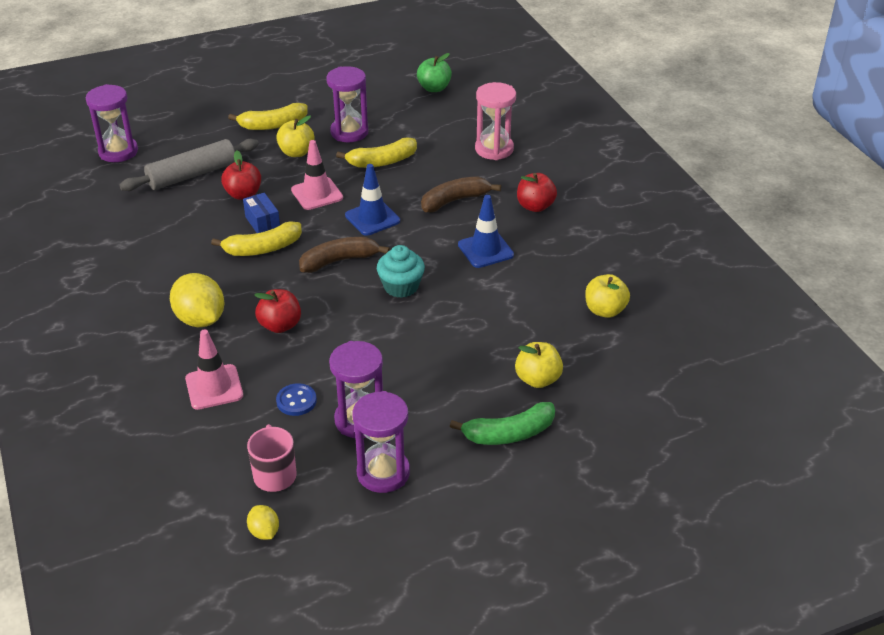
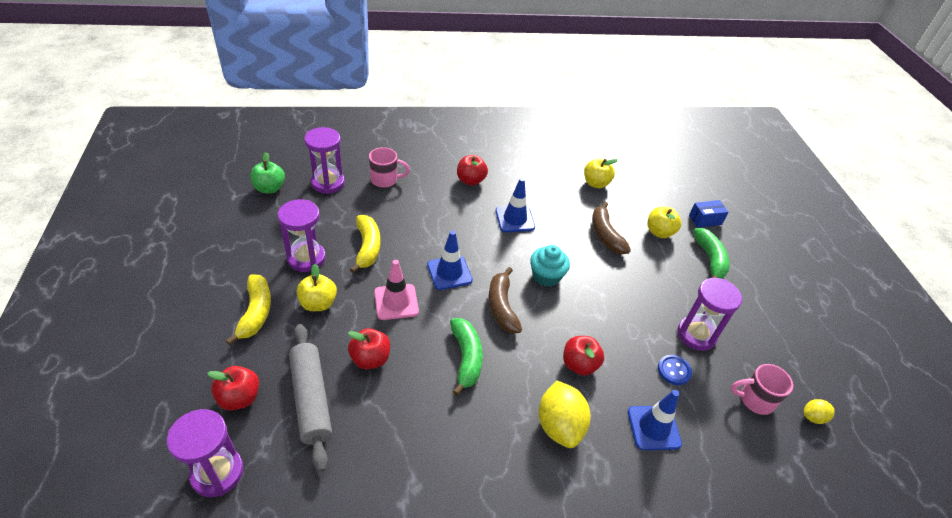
camera: 80 degrees left, 5 degrees up
yellow lemon [170,273,224,327] -> yellow lemon turned 75 degrees counterclockwise [539,381,591,448]
pink traffic cone [185,329,243,410] -> blue traffic cone [628,390,682,450]
yellow banana [211,221,302,256] -> green banana [450,318,483,396]
blue box [243,193,280,233] -> blue box moved to [689,200,728,228]
purple hourglass [352,391,410,493] -> purple hourglass moved to [304,127,345,194]
brown banana [421,176,501,213] -> brown banana moved to [592,202,631,254]
pink hourglass [475,82,516,160] -> pink mug [369,147,410,188]
none -> red apple [207,366,259,411]

